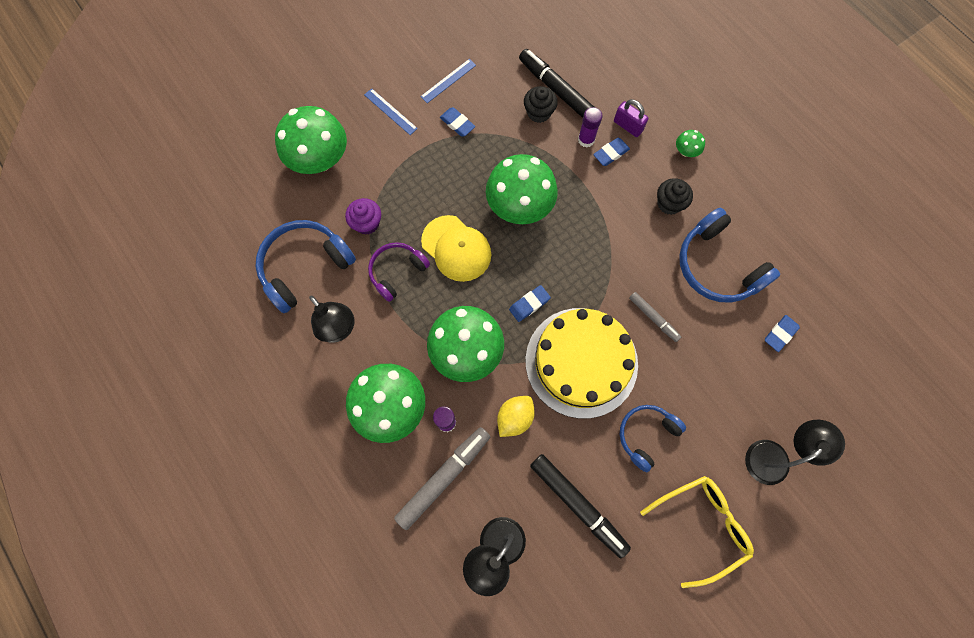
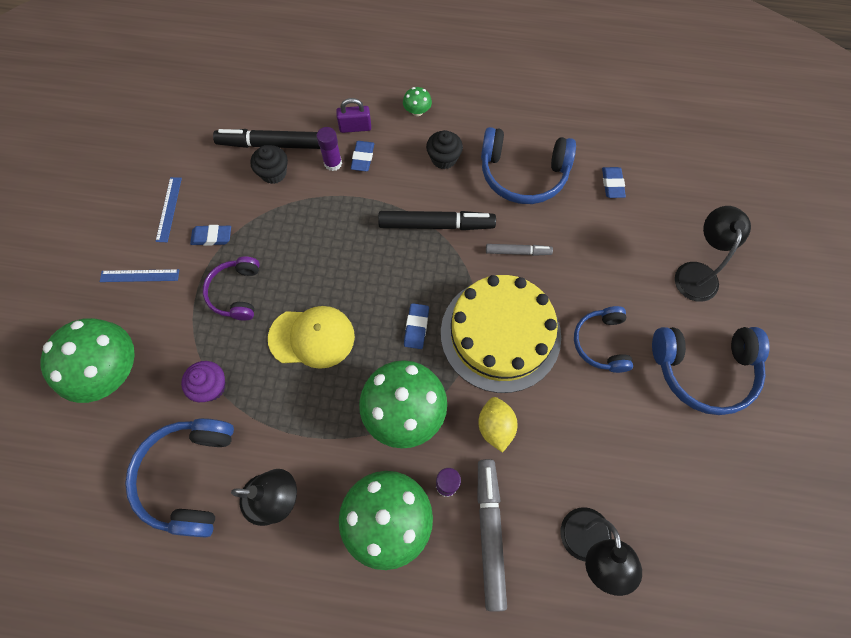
camera: 45 degrees left, 5 degrees down
purple headphones [368,242,430,302] -> purple headphones moved to [203,257,260,321]
green mushroom [486,154,558,224] -> none
black marker [530,454,631,558] -> black marker moved to [378,211,496,230]
yellow glasses [640,476,754,588] -> blue headphones [652,327,769,415]

